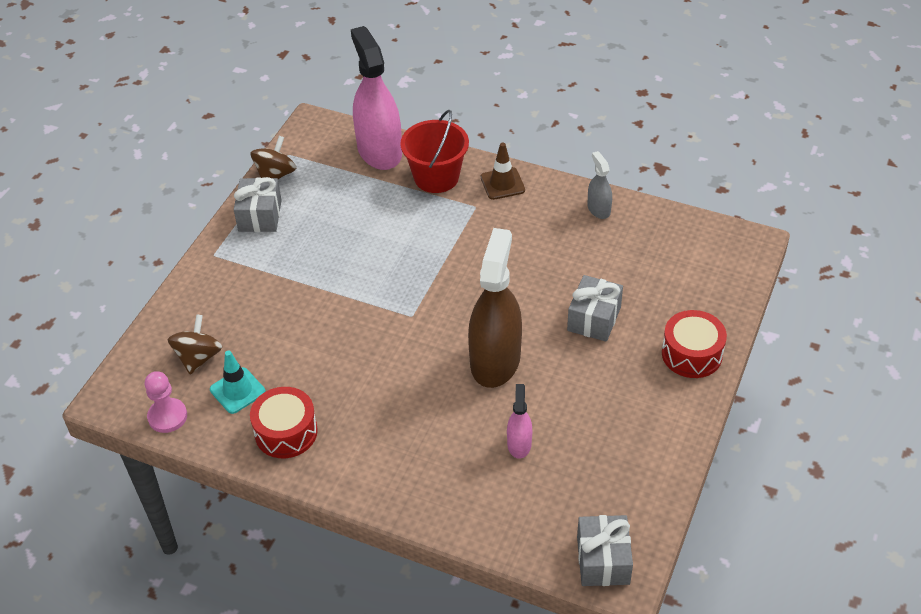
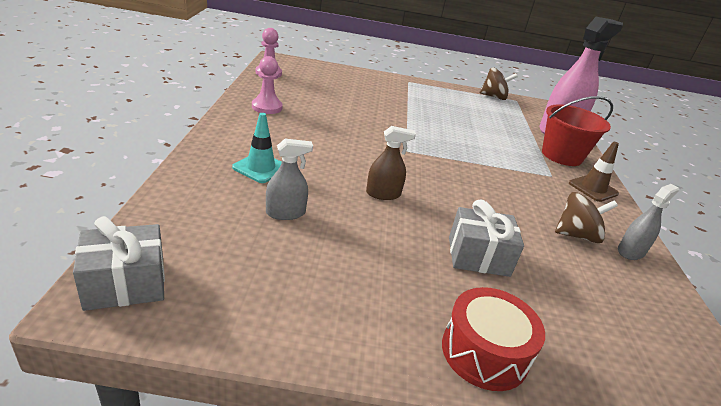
camera: 65 degrees right, 15 degrees down
brown spinning top [168,314,222,374] -> brown spinning top moved to [555,192,618,243]
turquoise traffic cone [210,351,266,414] -> turquoise traffic cone moved to [232,113,282,183]
grey gift [234,177,282,232] -> none
red drum [250,387,318,458] -> pink pawn [252,56,283,114]
brown spray bottle [468,228,522,388] -> brown spray bottle [366,126,416,200], size x0.47
pink spray bottle [507,384,532,459] -> grey spray bottle [266,139,313,220]

